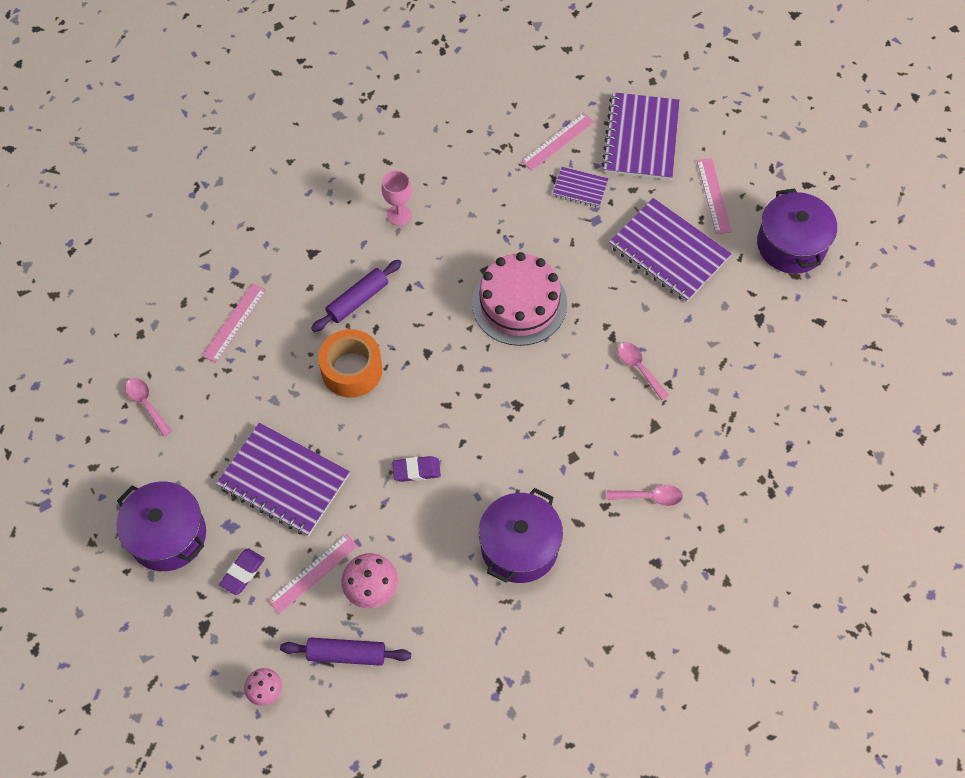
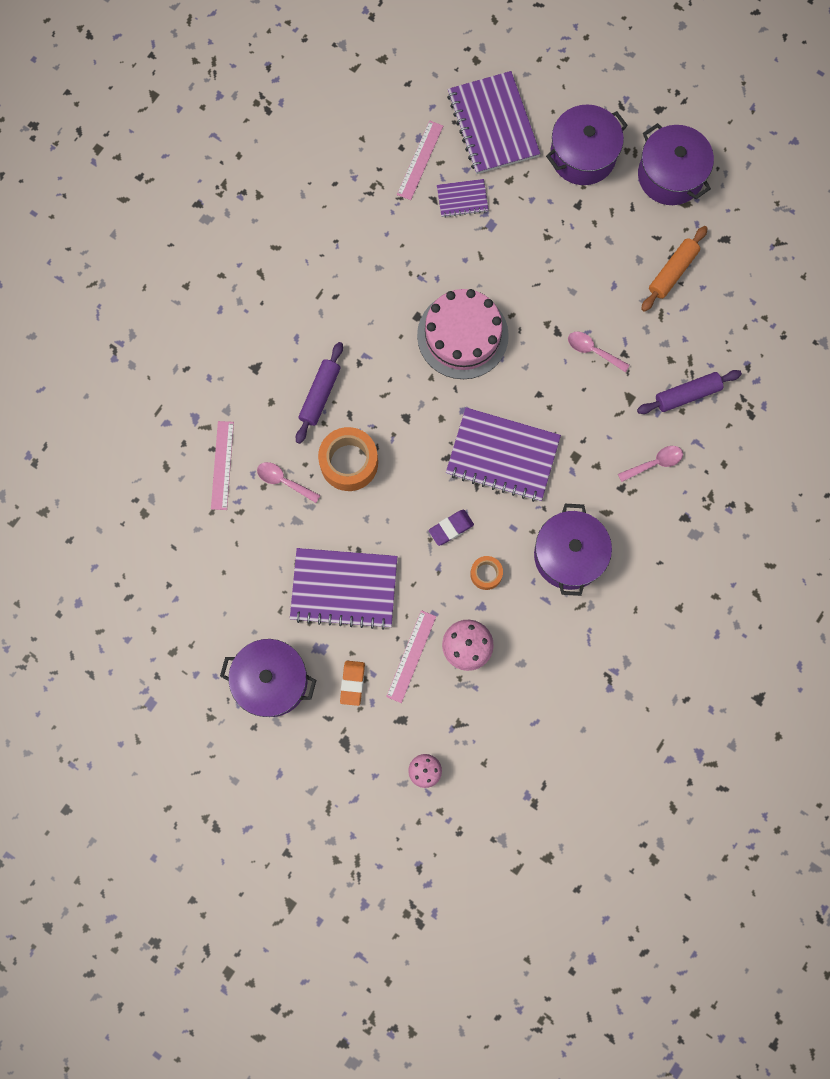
camera: 25 degrees left, 15 degrees up
pink spoon [125,378,172,437] -> pink spoon moved to [257,462,320,503]
purple eraser [219,548,265,595] -> orange eraser [340,661,365,706]
purple rolling pin [280,638,411,666] -> purple rolling pin moved to [637,370,742,414]
pink goblet [381,171,412,226] -> none
purple notebook [609,198,732,302] -> purple notebook moved to [446,407,561,502]
pink ruler [697,158,732,234] -> purple pot [546,104,628,185]
none -> orange tape [470,556,503,590]
none -> orange rolling pin [641,226,708,312]

